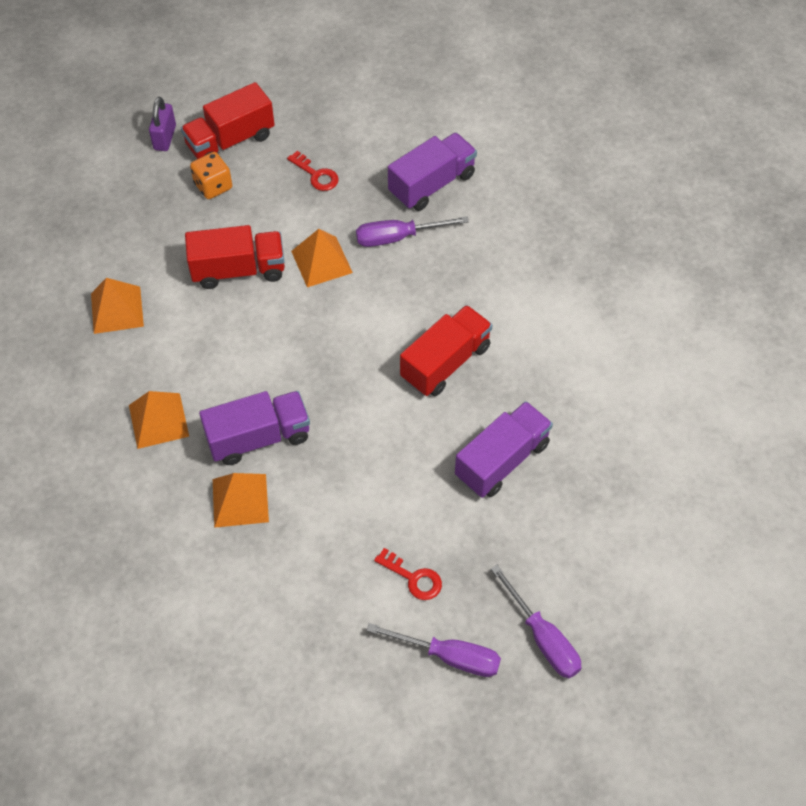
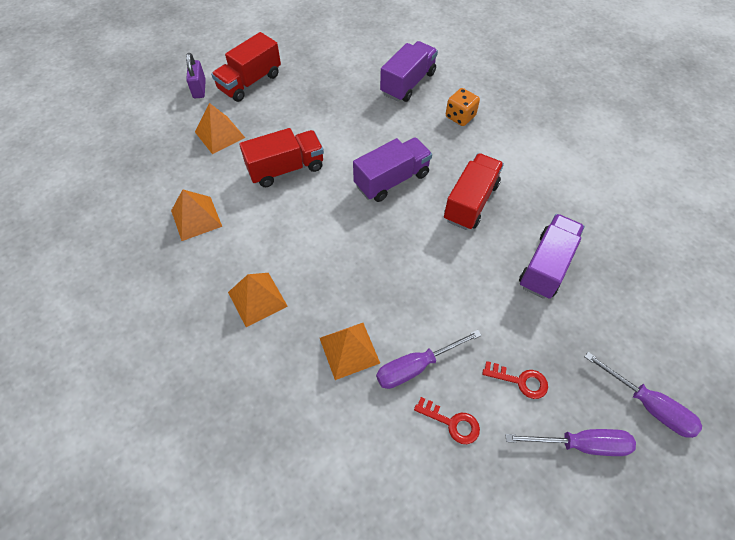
camera: 15 degrees left, 0 degrees up
orange dice [190,152,232,199] -> orange dice moved to [446,88,480,126]
purple truck [199,391,310,465] -> purple truck moved to [353,137,432,202]
red key [287,151,339,191] -> red key moved to [414,397,480,444]
orange pyramid [291,229,353,287] -> orange pyramid moved to [195,103,245,154]
purple screwdriver [356,216,469,247] -> purple screwdriver moved to [376,330,482,389]

